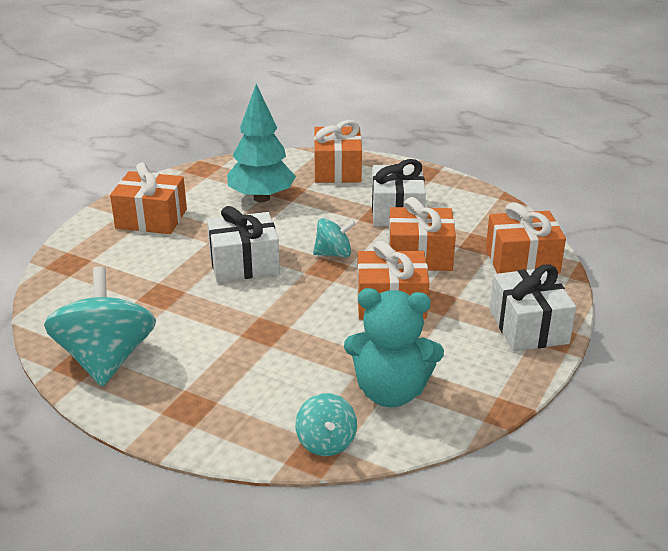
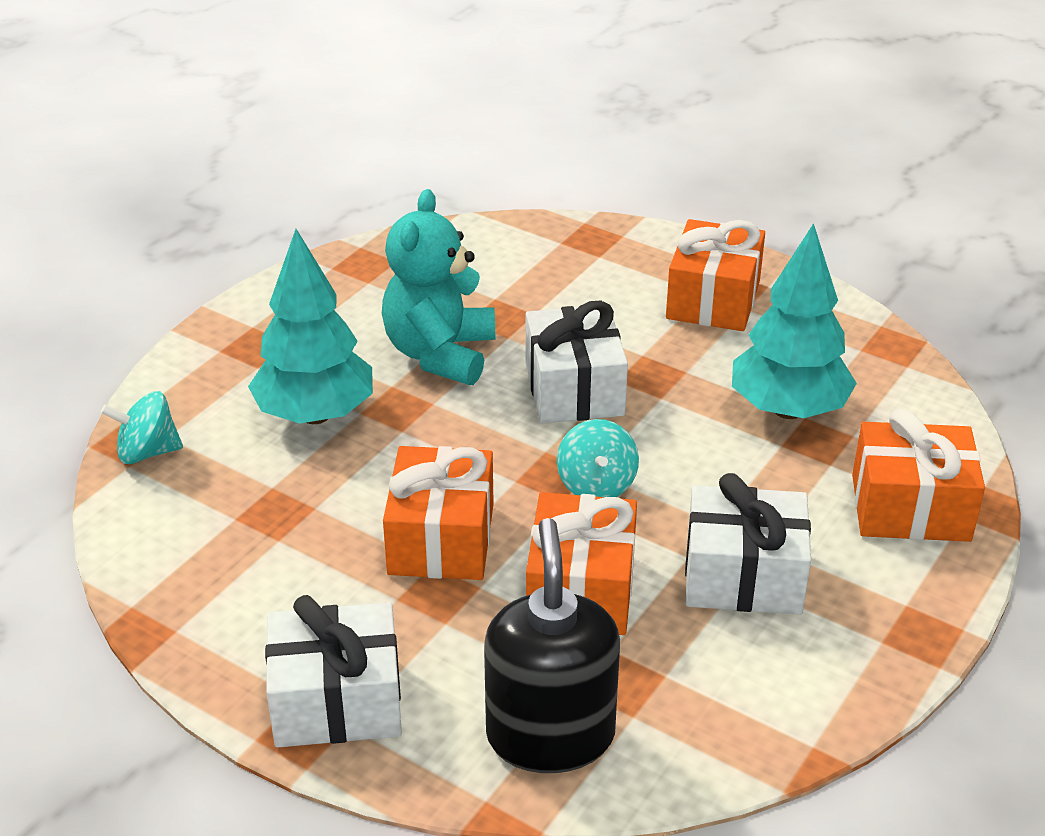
camera: 95 degrees right, 5 degrees up
turquoise spinning top [44,266,156,387] -> none
turquoise teddy bear [344,288,444,407] -> turquoise teddy bear moved to [382,189,495,385]
orange gift [486,202,566,274] -> black soap dispenser [484,518,620,773]
none -> turquoise tree [248,229,373,424]

